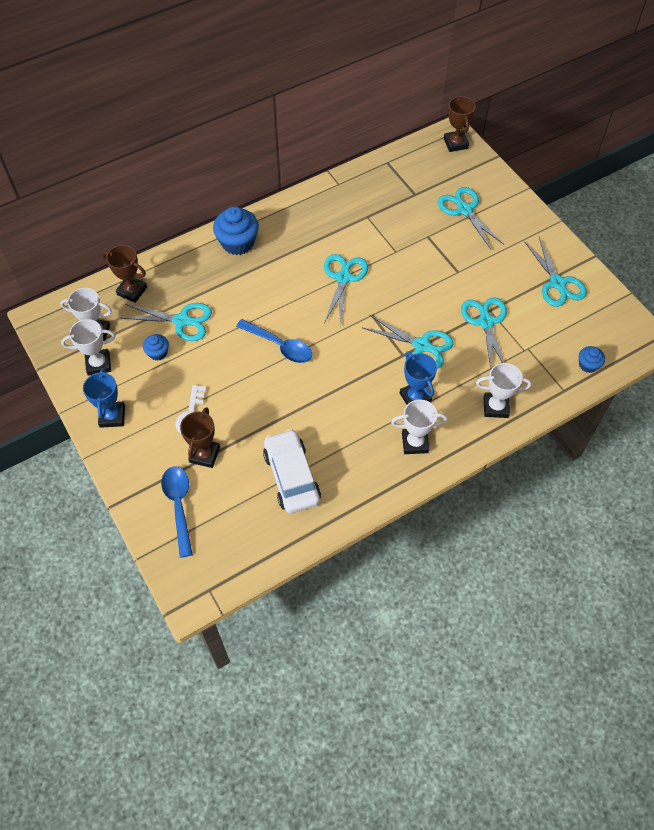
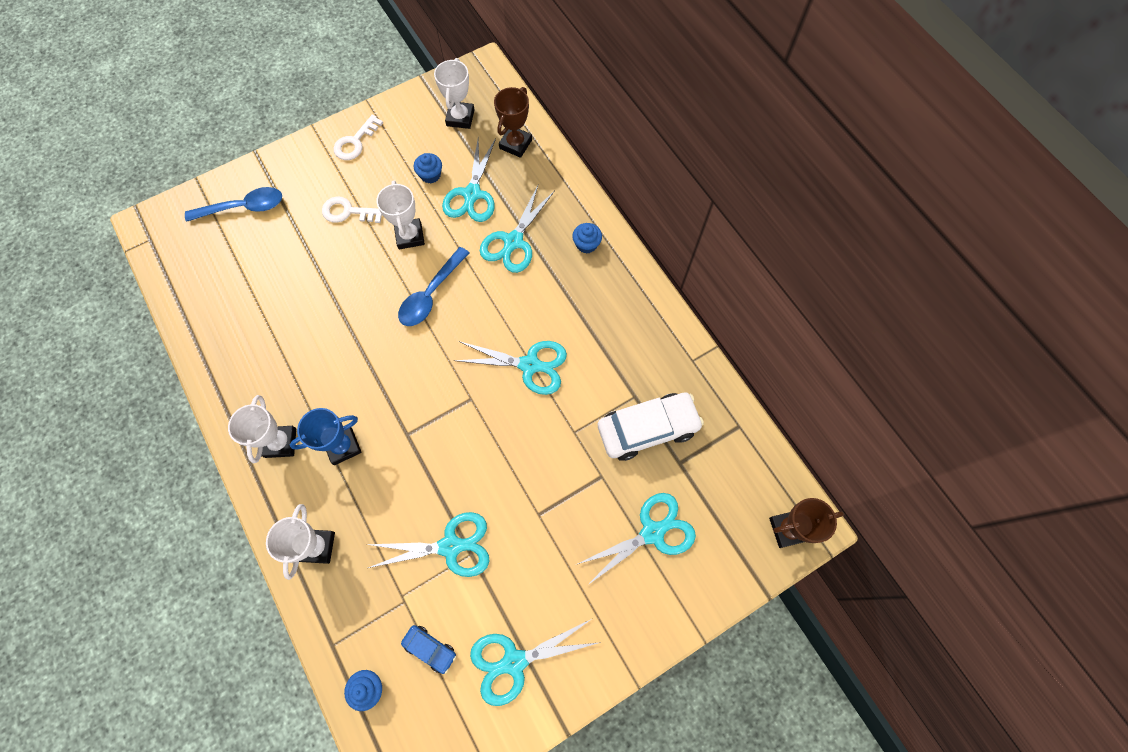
camera: 90 degrees right, 10 degrees up
white trophy [61,319,115,376] -> white trophy moved to [376,180,425,249]
blue trophy [83,368,125,428] -> white key [334,115,383,160]
brown trophy [180,407,220,468] -> none
blue cupcake [213,206,259,255] -> blue cupcake [572,223,602,254], size x0.53
white car [263,429,321,513] -> white car moved to [598,392,704,461]
turquoise scissors [362,314,453,369] -> turquoise scissors moved to [480,185,555,273]
none -> blue car [401,625,456,674]

